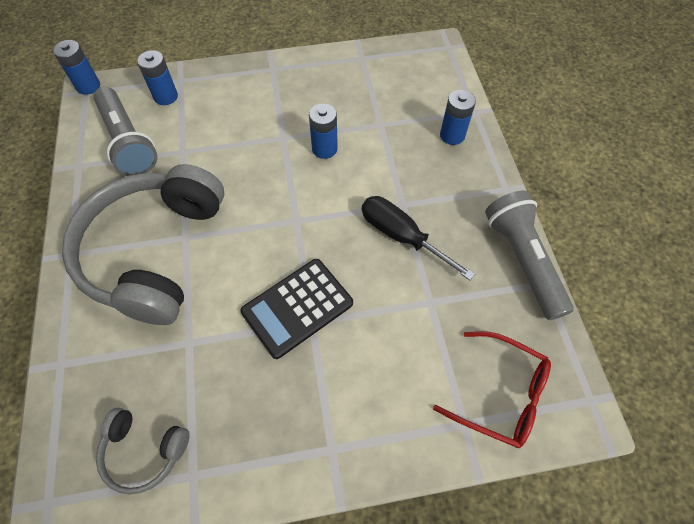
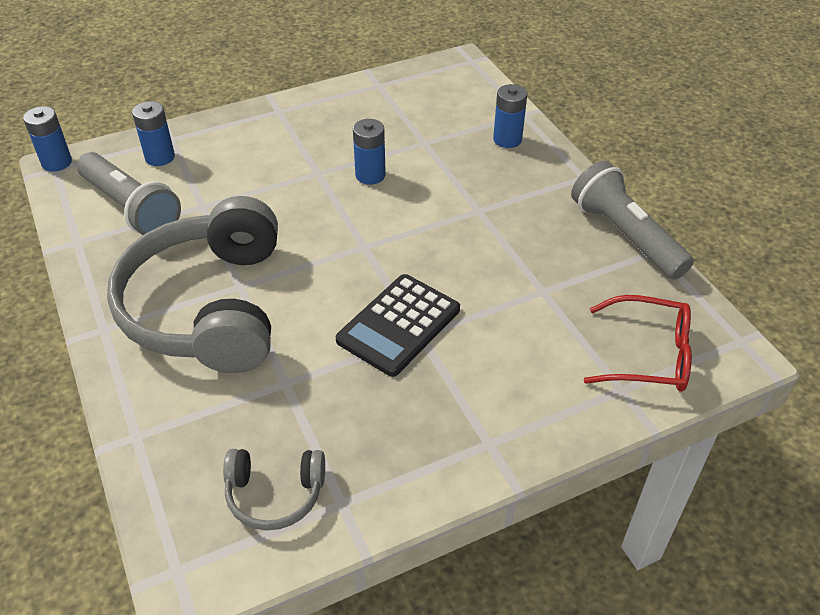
camera: 15 degrees left, 15 degrees down
black screwdriver [362,196,475,280] -> none

